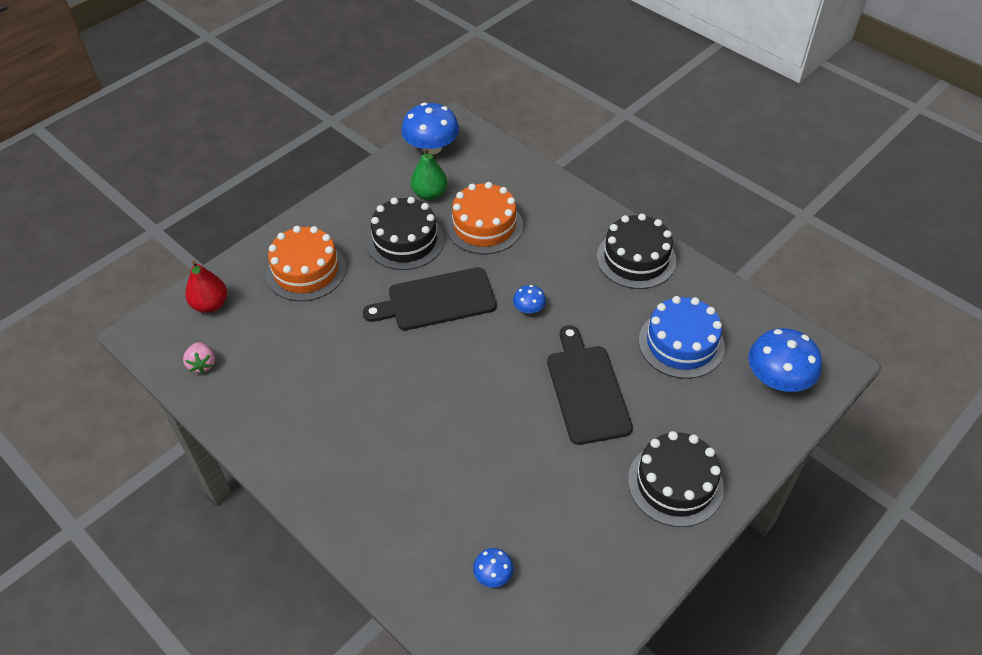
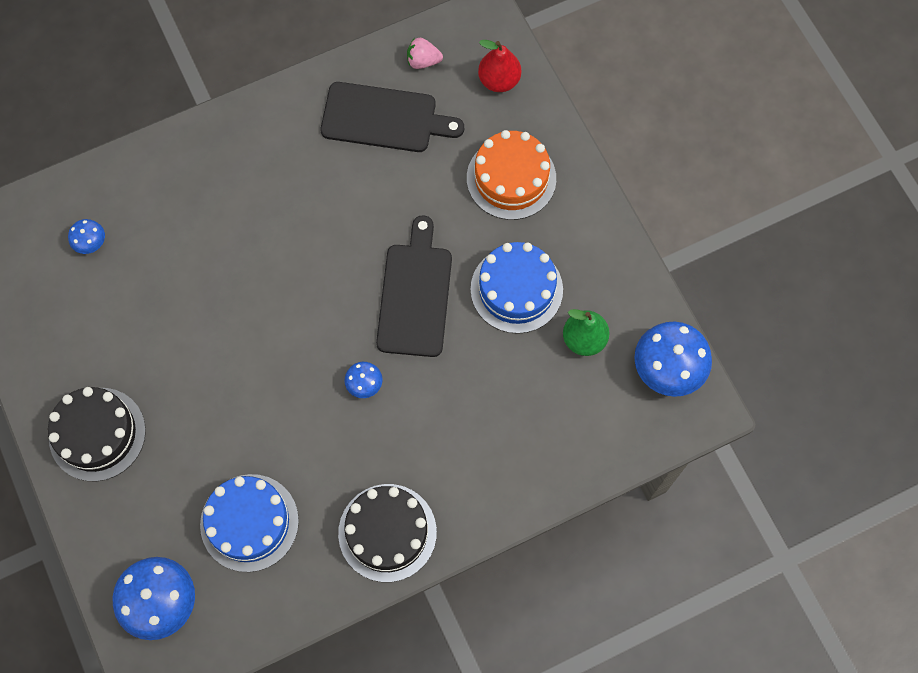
camera: 110 degrees right, 20 degrees up
black cake [367,197,444,270] -> blue cake [471,242,563,334]
orange cake [446,182,523,254] -> none
black cutting board [547,325,633,445] -> black cutting board moved to [321,82,464,152]

